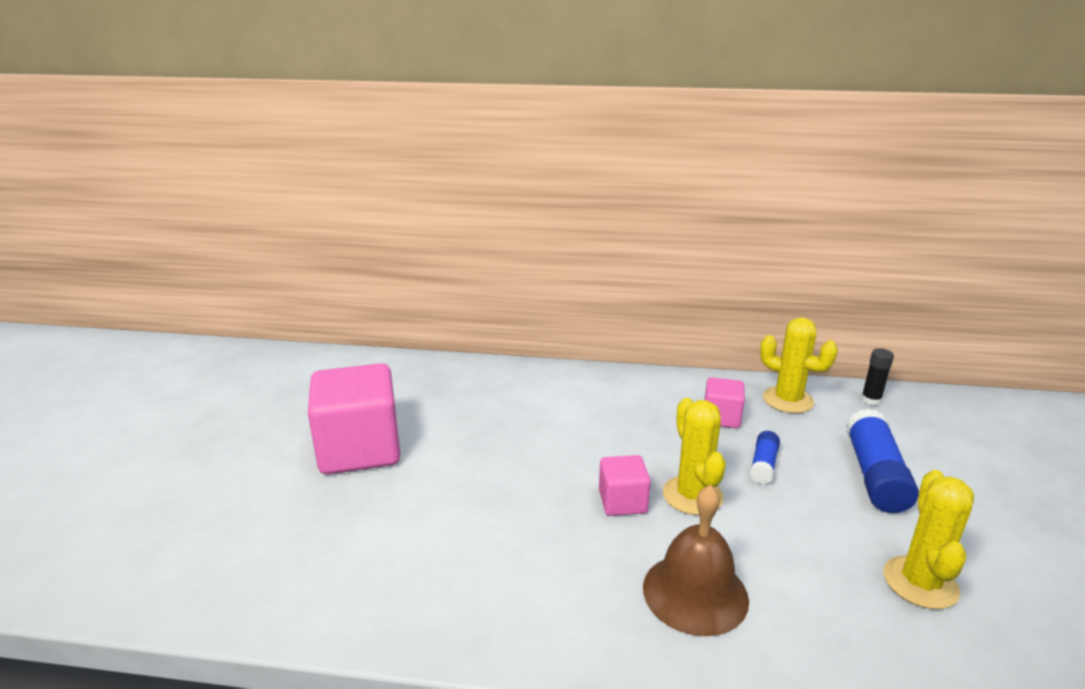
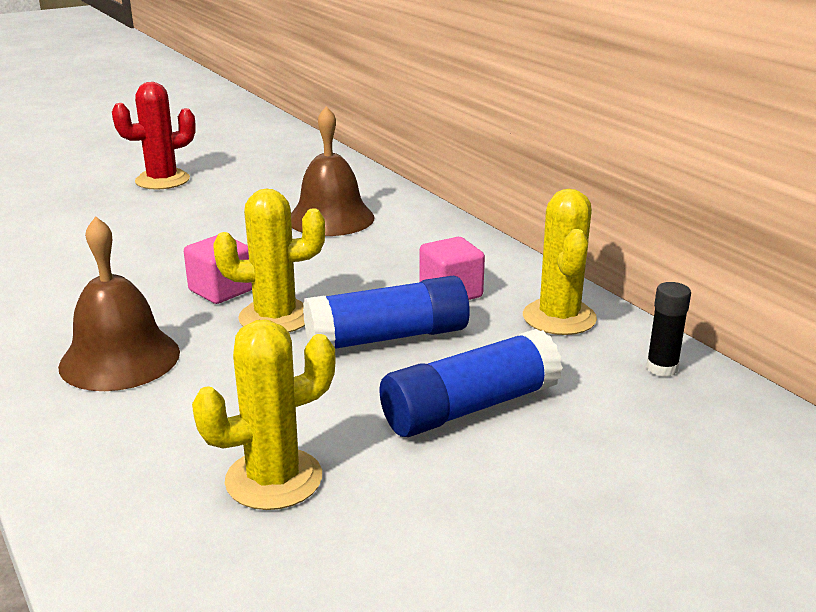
camera: 50 degrees right, 0 degrees up
pink cube [308,363,401,474] -> red cactus [112,82,196,190]
yellow cactus [663,398,726,515] -> yellow cactus turned 45 degrees clockwise [213,188,325,332]
blue glue stick [750,431,780,484] -> blue glue stick [303,276,470,349], size x1.84
none -> brown bell [291,106,374,236]

